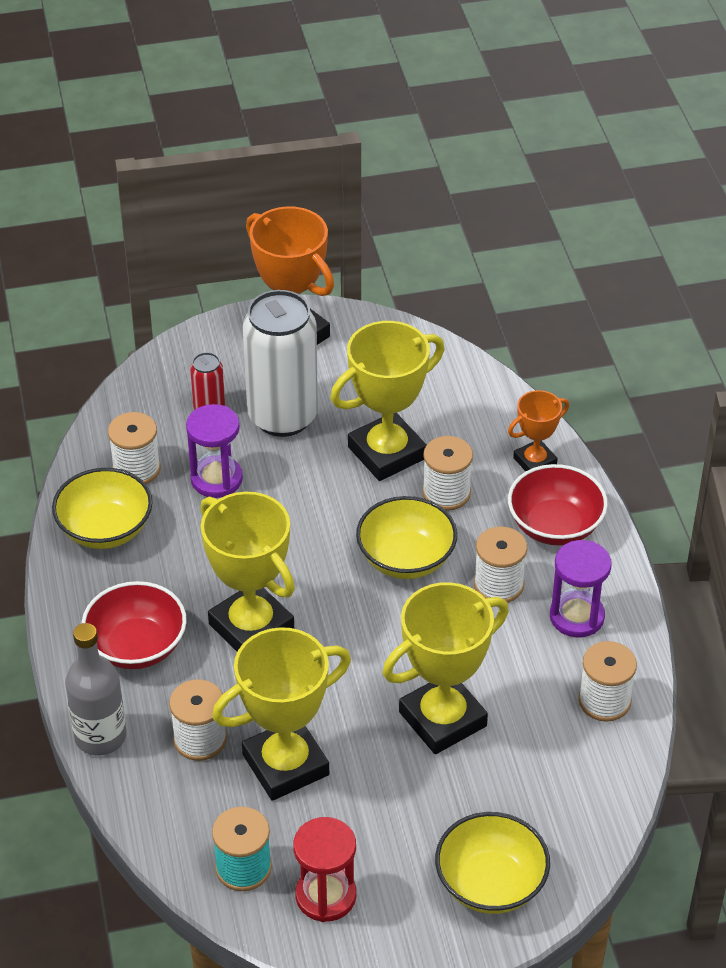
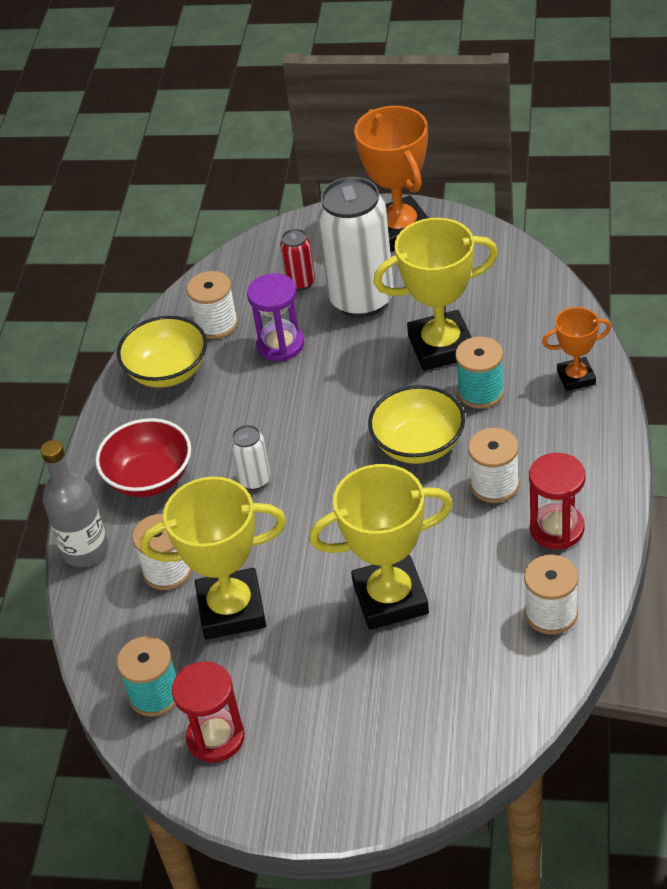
camera: 25 degrees right, 0 degrees up
yellow trophy [200,492,295,652] -> white can [231,425,271,490]
white spool [422,436,473,511] -> turquoise spool [455,336,504,409]
yellow bowl [435,812,550,914] -> none
red bowl [508,464,608,545] -> none
purple hourglass [550,540,612,637] -> red hourglass [529,453,585,549]

